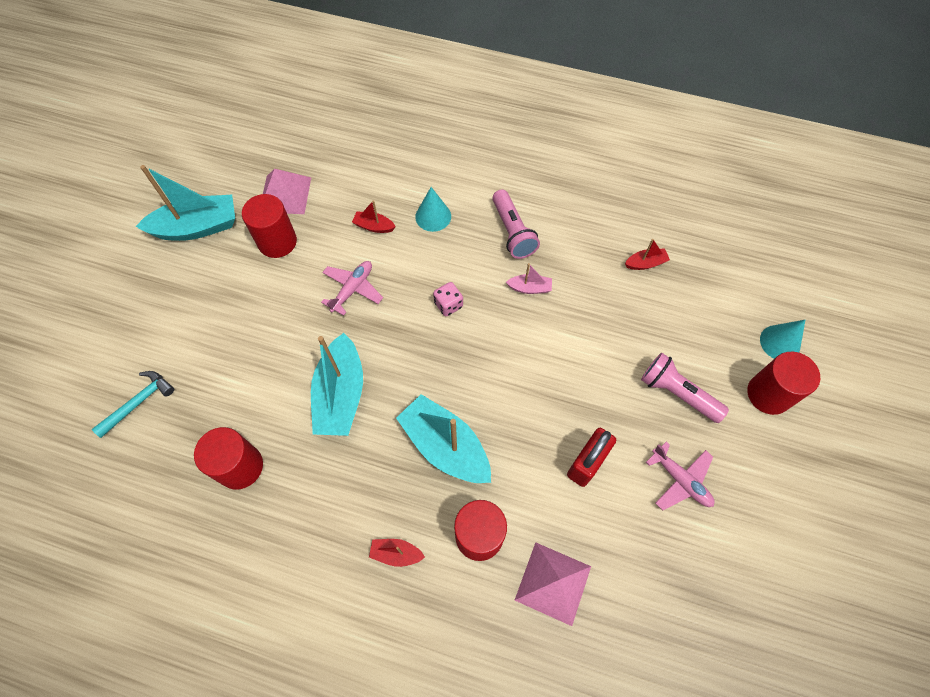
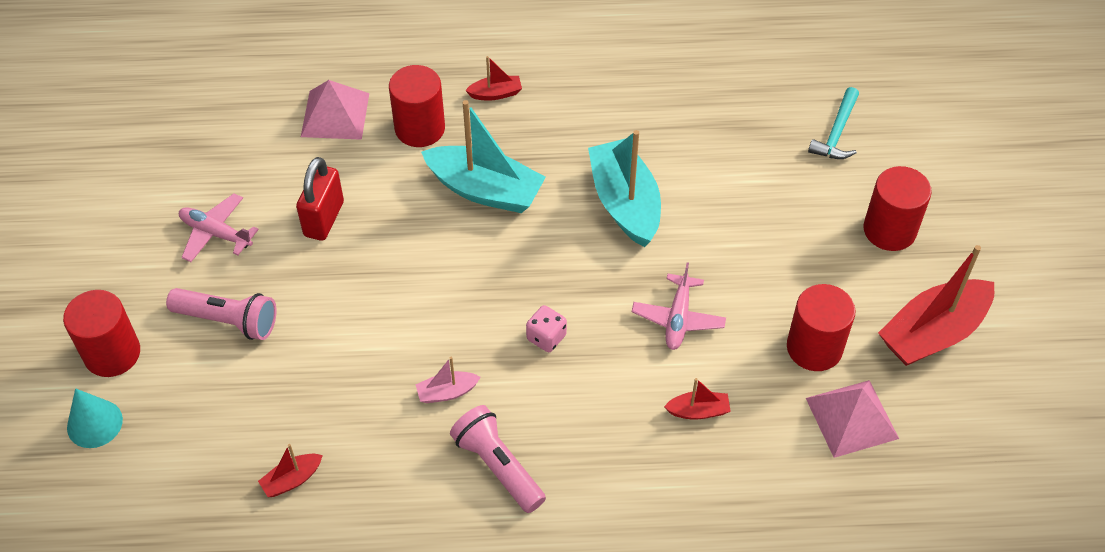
camera: 160 degrees right, 10 degrees down
turquoise boat [135,165,235,241] -> red boat [878,245,994,366]
red cylinder [194,427,263,490] -> red cylinder moved to [863,166,932,251]
turquoise cone [415,187,451,232] -> none

